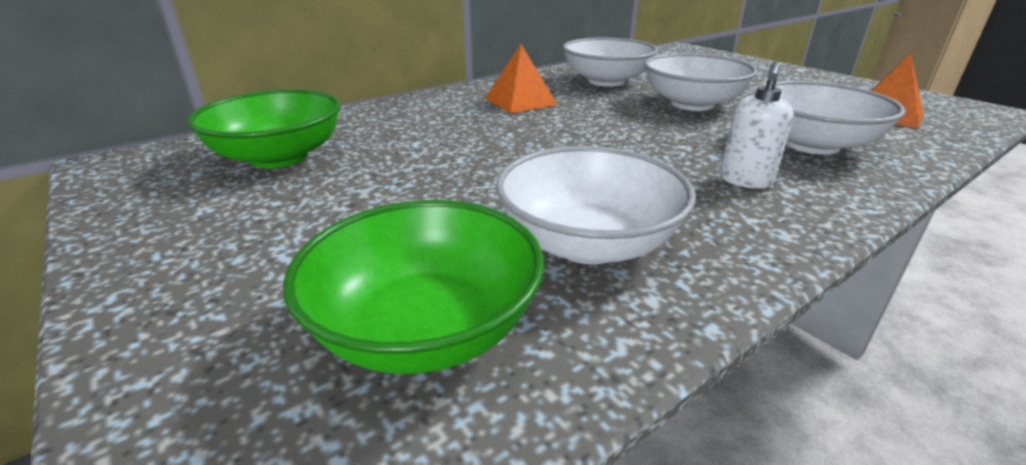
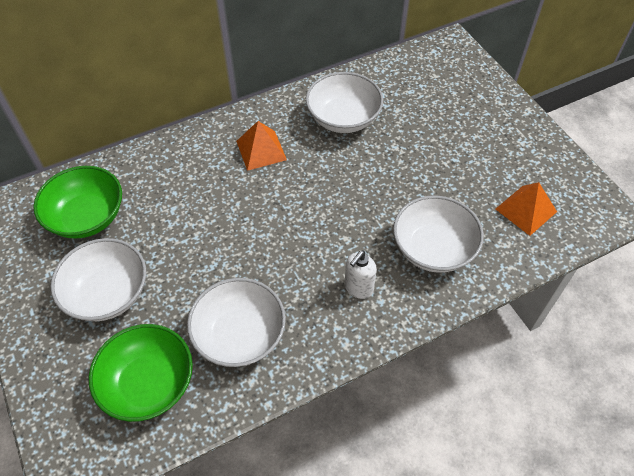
camera: 10 degrees right, 25 degrees up
white bowl [644,53,757,111] -> white bowl moved to [51,238,146,321]

